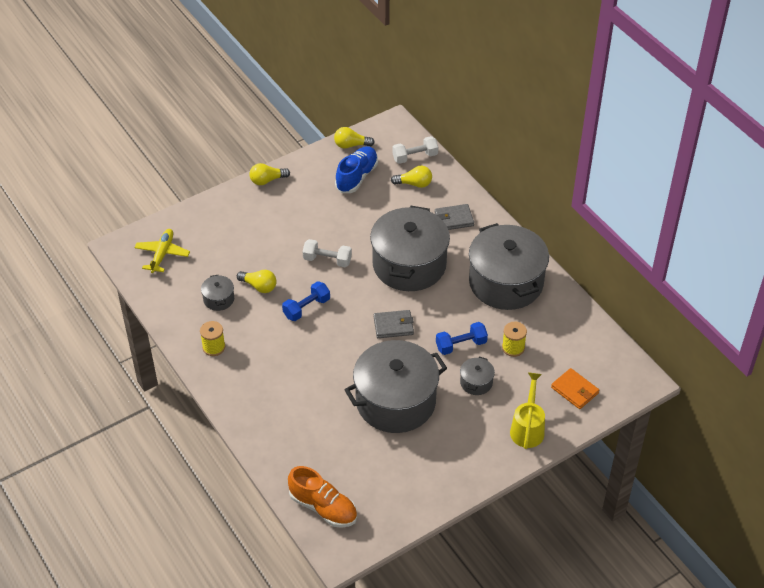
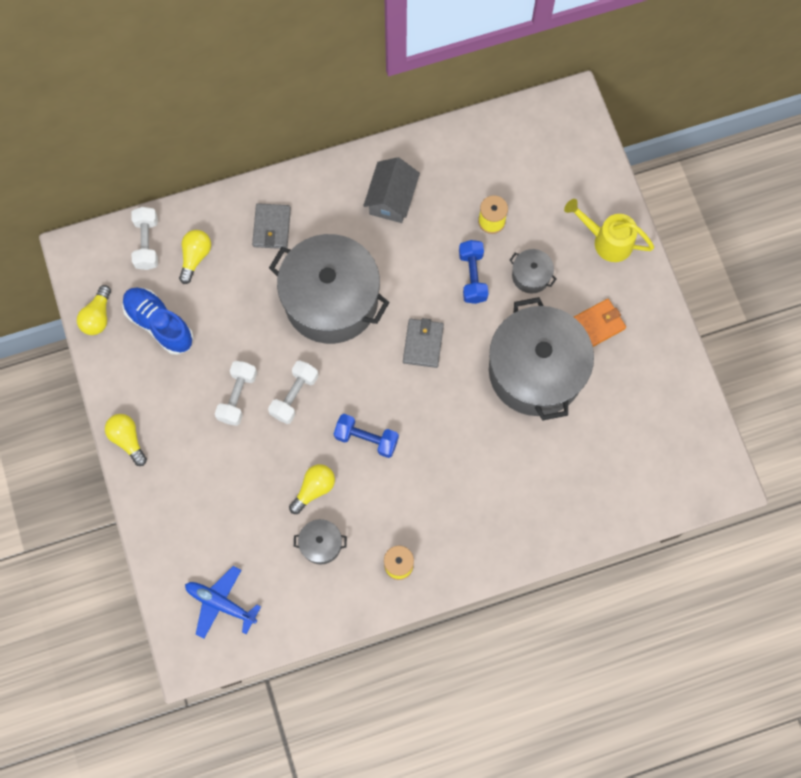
camera: 75 degrees left, 25 degrees up
yellow plane [134,229,190,273] -> blue plane [185,566,261,639]
yellow light bulb [249,163,290,185] -> yellow light bulb turned 150 degrees clockwise [105,414,147,466]
blue dumbbell [282,281,330,321] -> blue dumbbell turned 45 degrees counterclockwise [334,414,399,458]
orange shoe [288,466,357,528] -> none
grey pot [469,223,549,310] -> grey house [363,157,420,223]
orange wallet [551,368,599,409] -> orange wallet moved to [574,299,626,347]
none -> white dumbbell [215,361,257,426]

